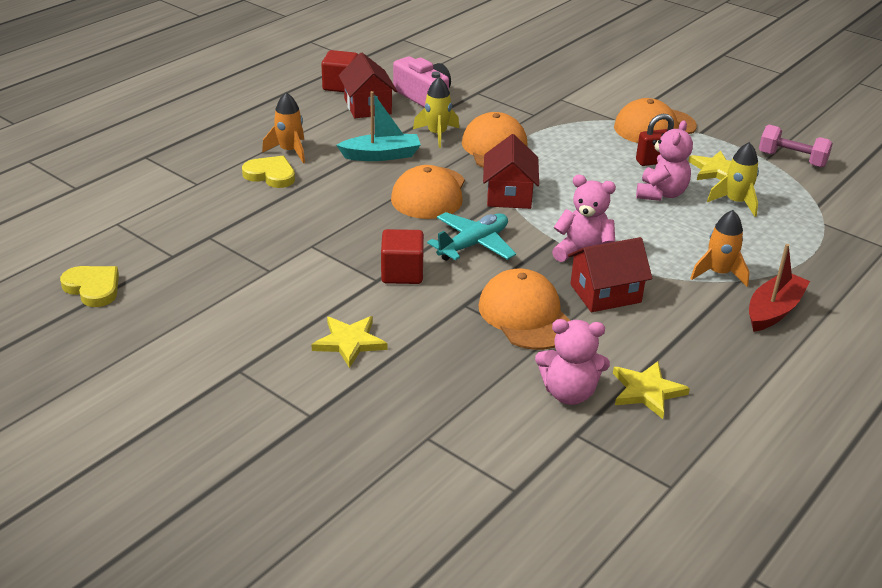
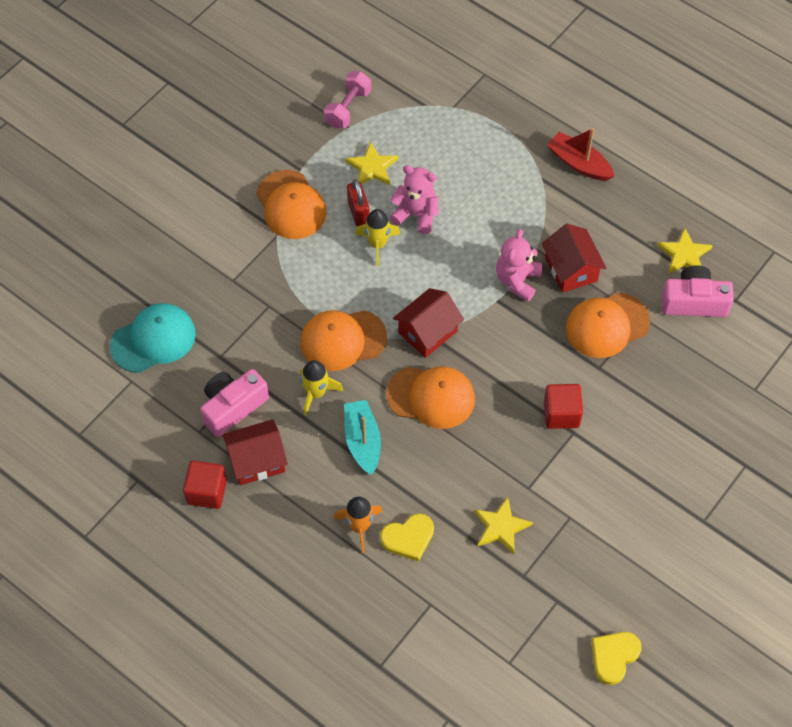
camera: 90 degrees left, 25 degrees up
yellow heart [242,156,295,188] -> yellow heart turned 135 degrees counterclockwise [380,513,434,562]
yellow star [311,316,387,368] -> yellow star moved to [474,497,533,554]
turquoise plane [427,212,516,261] -> none
red house [483,134,539,209] -> red house turned 45 degrees counterclockwise [393,288,464,358]
pink teddy bear [535,319,610,405] -> pink camera [661,266,734,317]
orange rocket [690,210,750,287] -> none
yellow rocket [707,142,759,217] -> yellow rocket moved to [355,209,400,266]
none -> turquoise cap [110,303,196,373]

